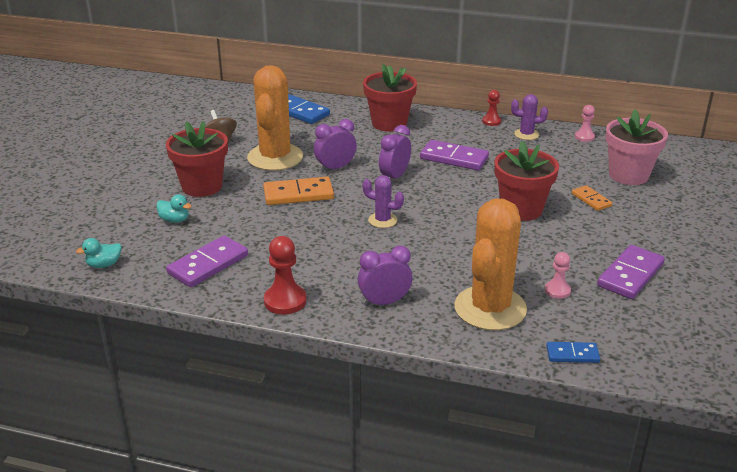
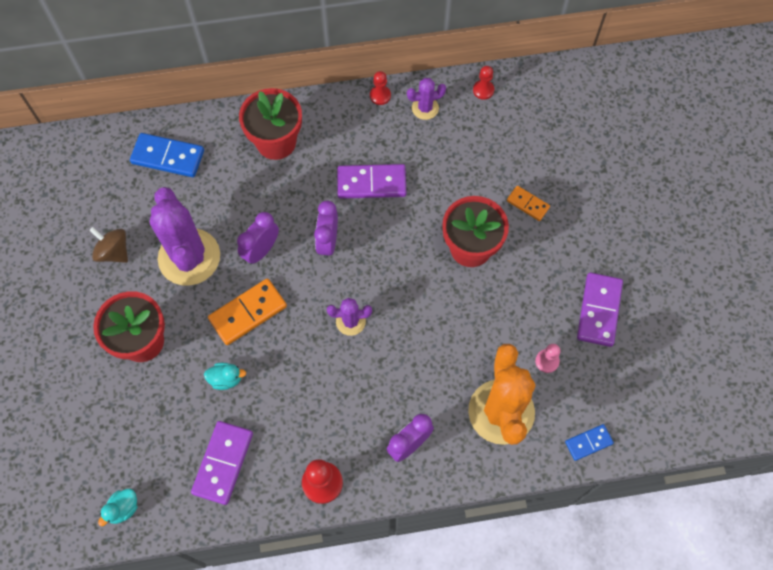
camera: 25 degrees left, 35 degrees up
turquoise duck [156,194,191,223] -> turquoise duck moved to [204,363,246,390]
orange cactus [247,65,303,171] -> purple cactus [150,187,220,286]
pink pawn [575,105,595,142] -> red pawn [473,66,494,100]
pink flower pot [605,109,668,185] -> none

